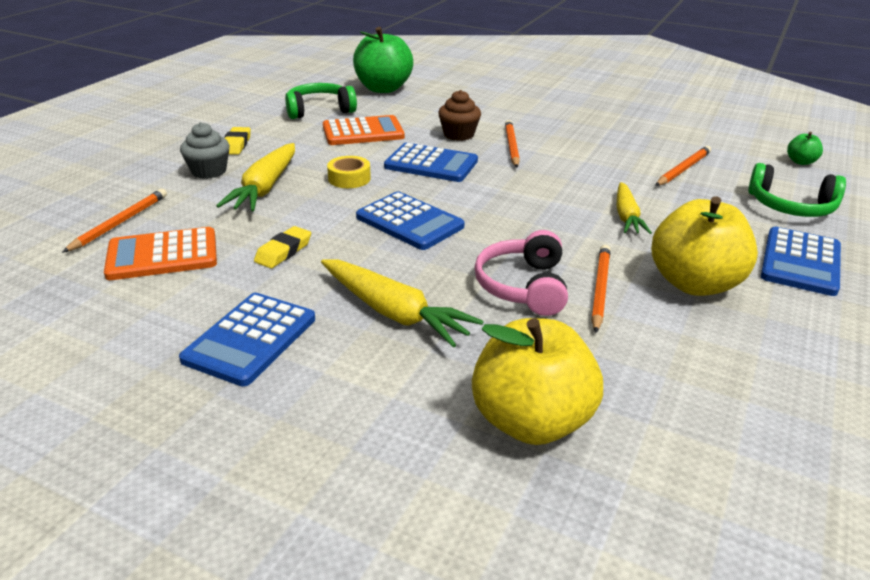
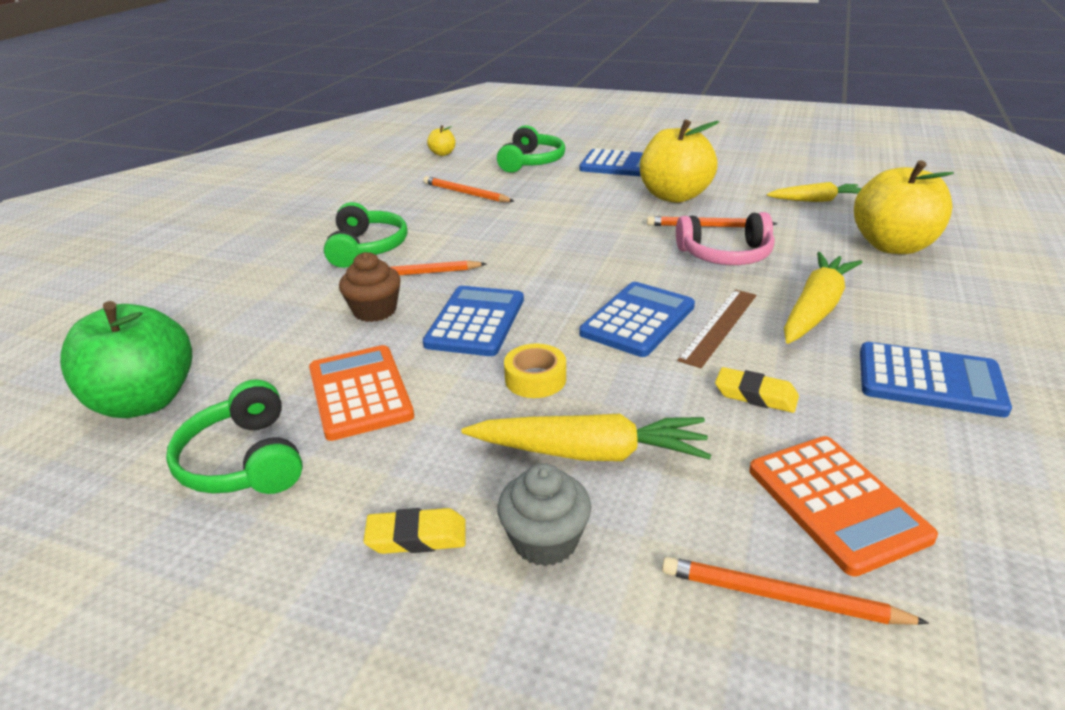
camera: 95 degrees left, 0 degrees up
yellow carrot [617,182,652,234] -> yellow carrot moved to [767,182,862,202]
green apple [787,132,823,165] -> yellow apple [427,125,455,156]
none -> green headphones [324,202,407,268]
none -> brown ruler [677,289,756,368]

